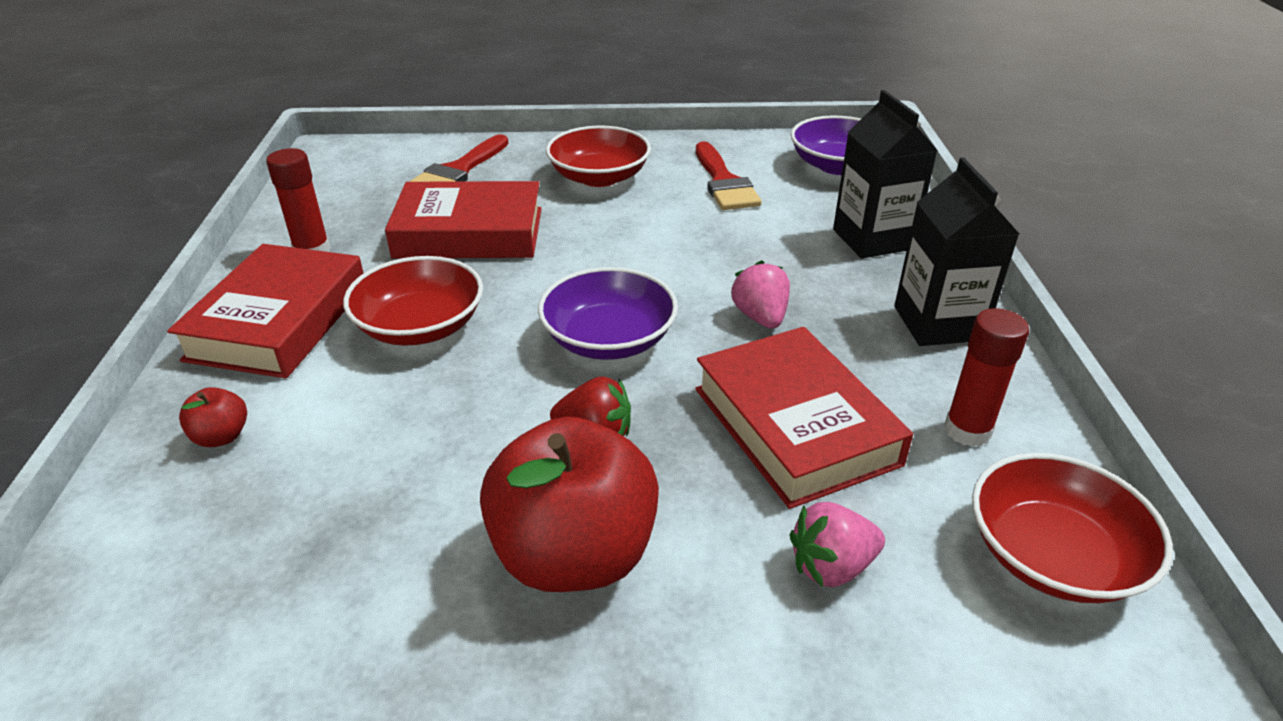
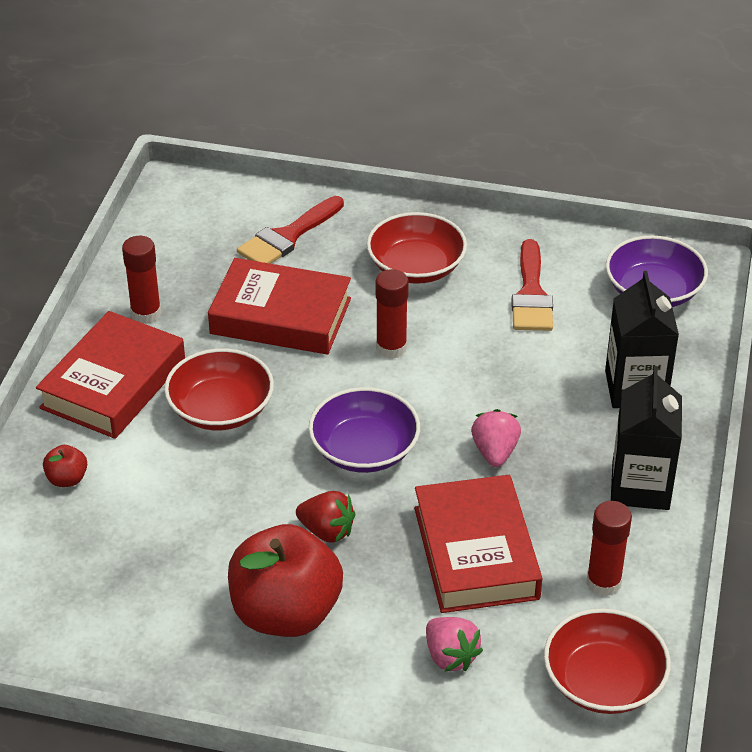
camera: 15 degrees right, 5 degrees up
pink strawberry [790,502,885,587] -> pink strawberry turned 120 degrees counterclockwise [426,617,483,671]
none -> red glue stick [376,269,409,359]

